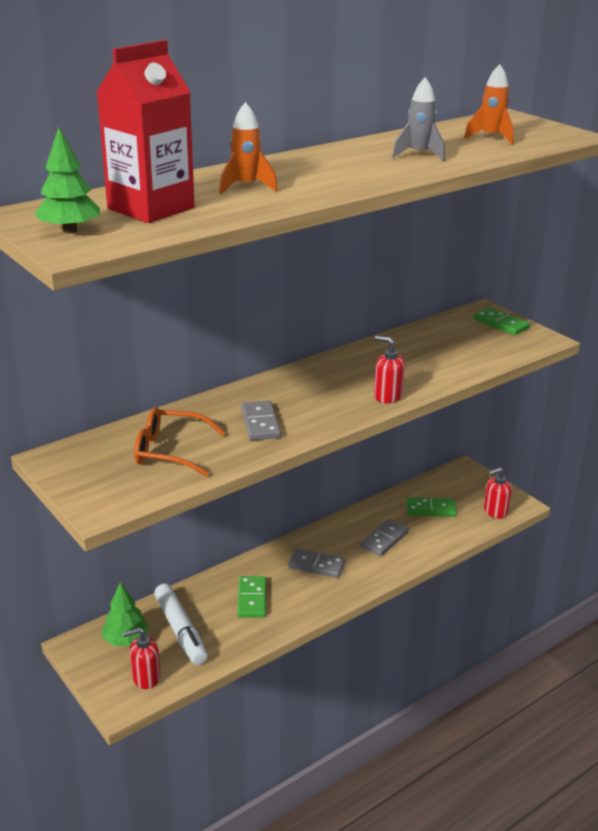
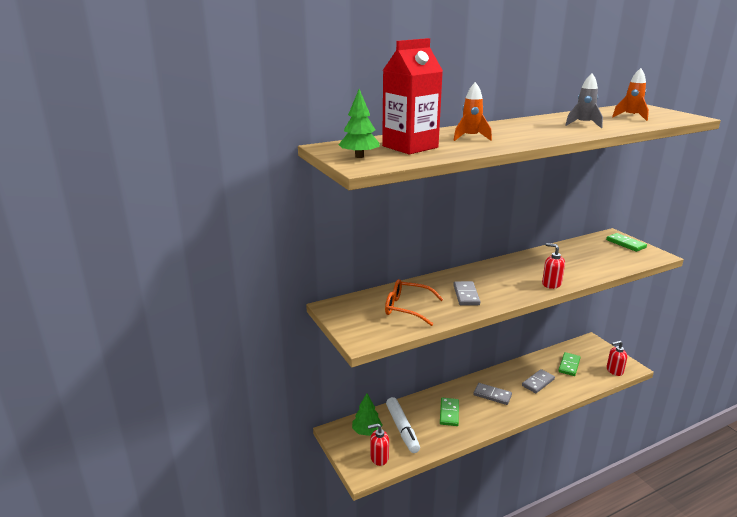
camera: 10 degrees right, 5 degrees down
green domino [406,497,457,517] -> green domino turned 75 degrees counterclockwise [558,352,581,376]

